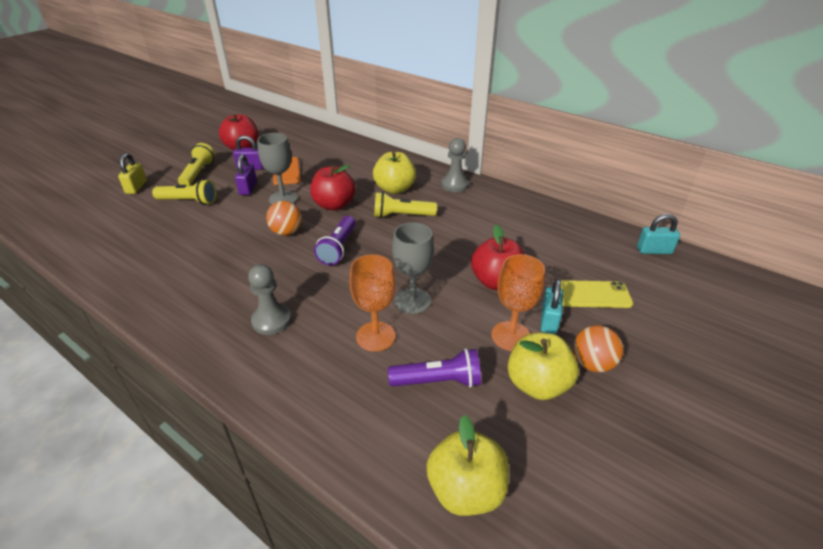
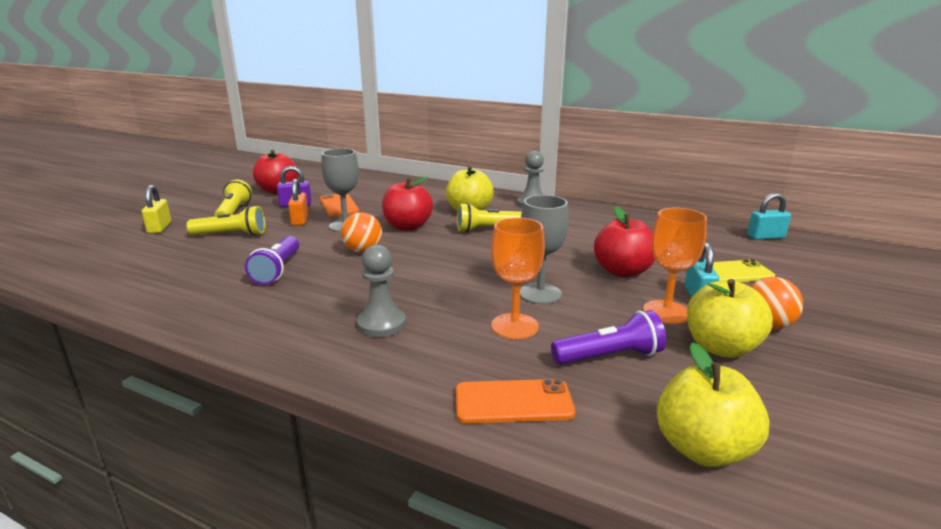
camera: 10 degrees left, 15 degrees down
purple padlock [235,154,257,195] -> orange padlock [288,179,309,226]
purple flashlight [314,216,356,265] -> purple flashlight moved to [245,236,299,285]
none -> orange phone [455,379,575,423]

